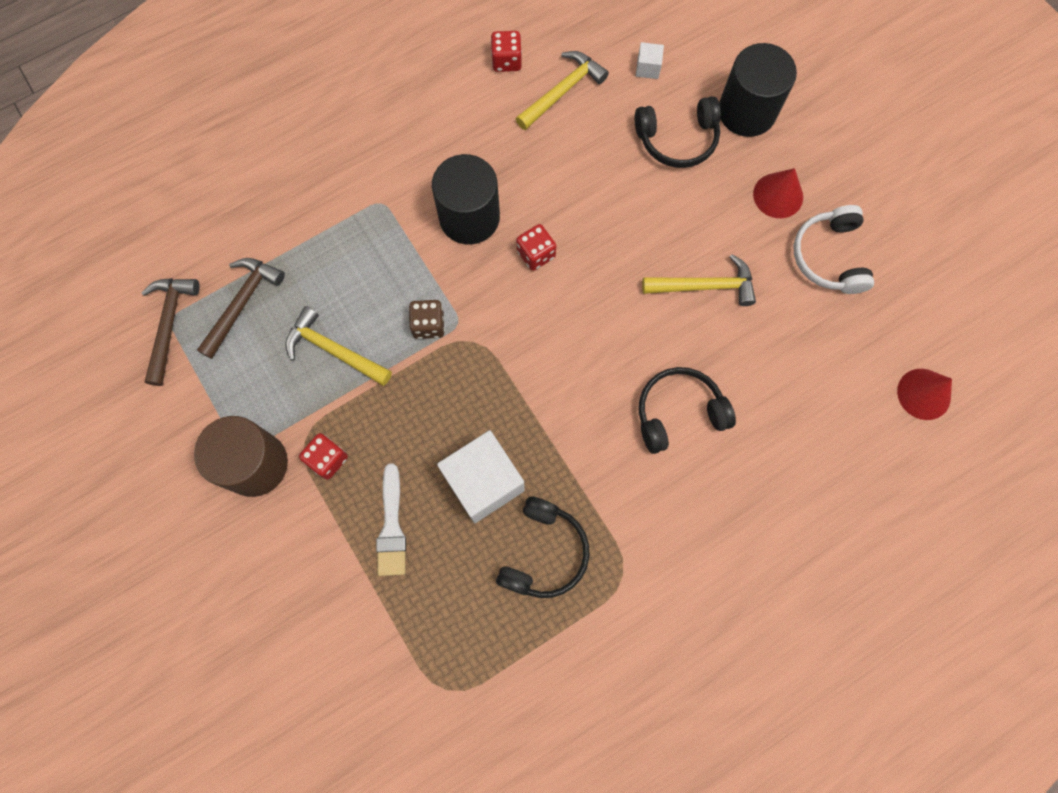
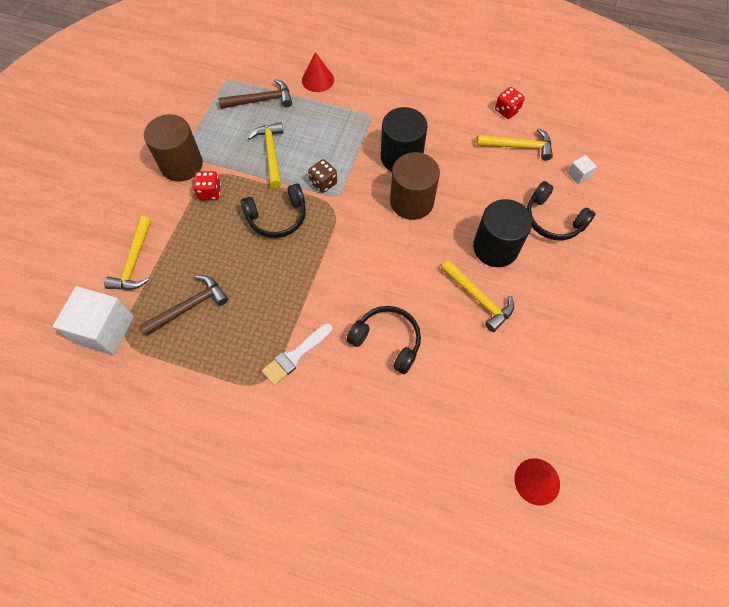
camera: 50 degrees right, 10 degrees down
brown hammer [141,278,200,386] -> brown hammer moved to [140,276,228,336]
white brush [376,464,406,576] -> white brush moved to [262,323,332,385]
white cube [437,430,525,523] -> white cube moved to [53,286,134,355]
black headphones [496,497,590,598] -> black headphones moved to [241,183,306,238]
red dice [516,224,556,271] -> brown cylinder [390,152,440,220]
black cylinder [719,43,797,137] -> black cylinder moved to [473,199,532,267]
red cone [753,168,803,218] -> red cone moved to [302,52,334,92]
white headphones [794,205,874,294] -> none
none -> yellow hammer [104,216,151,290]

